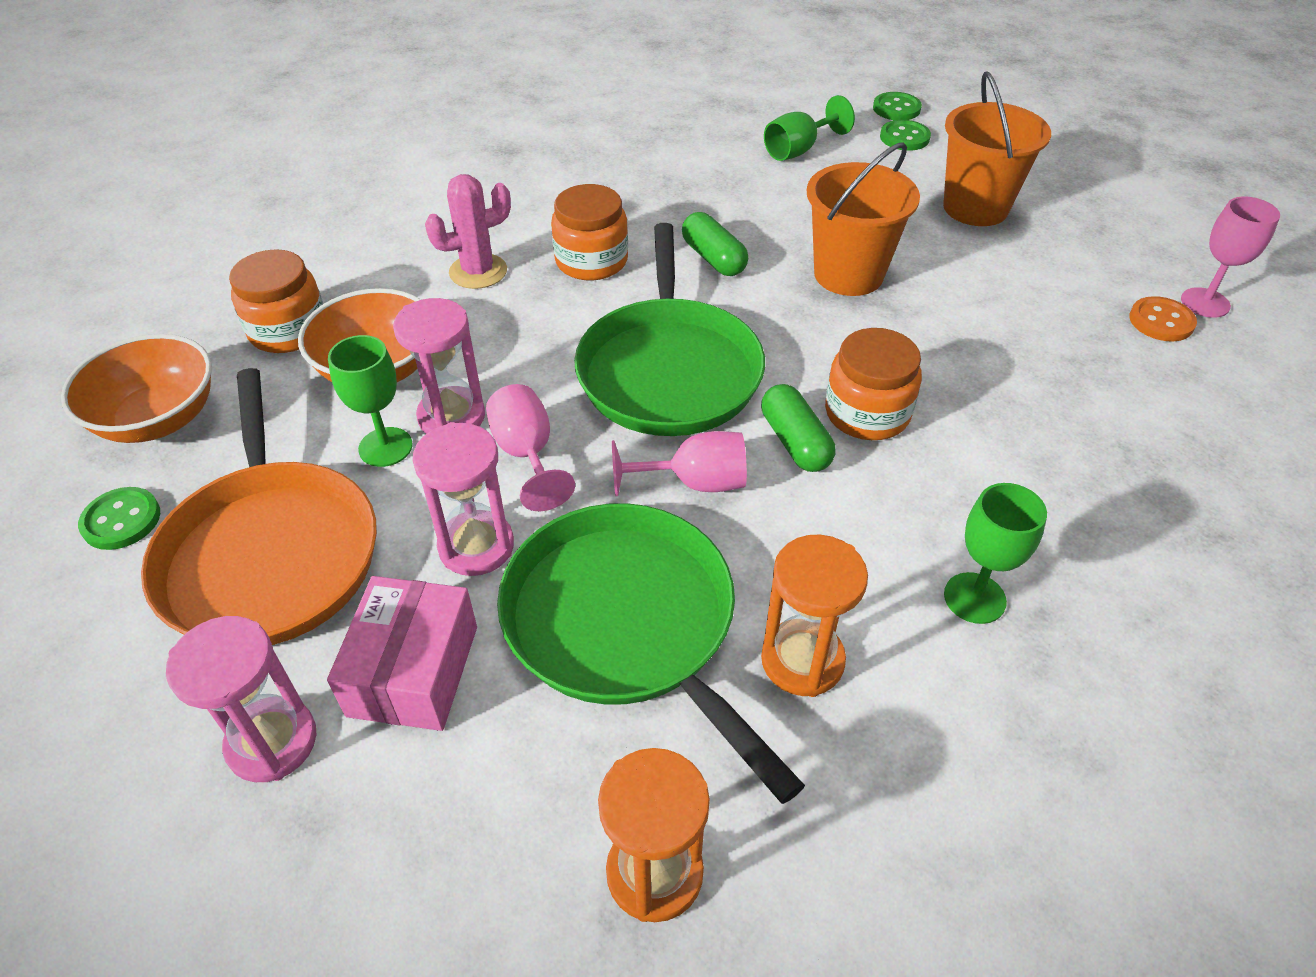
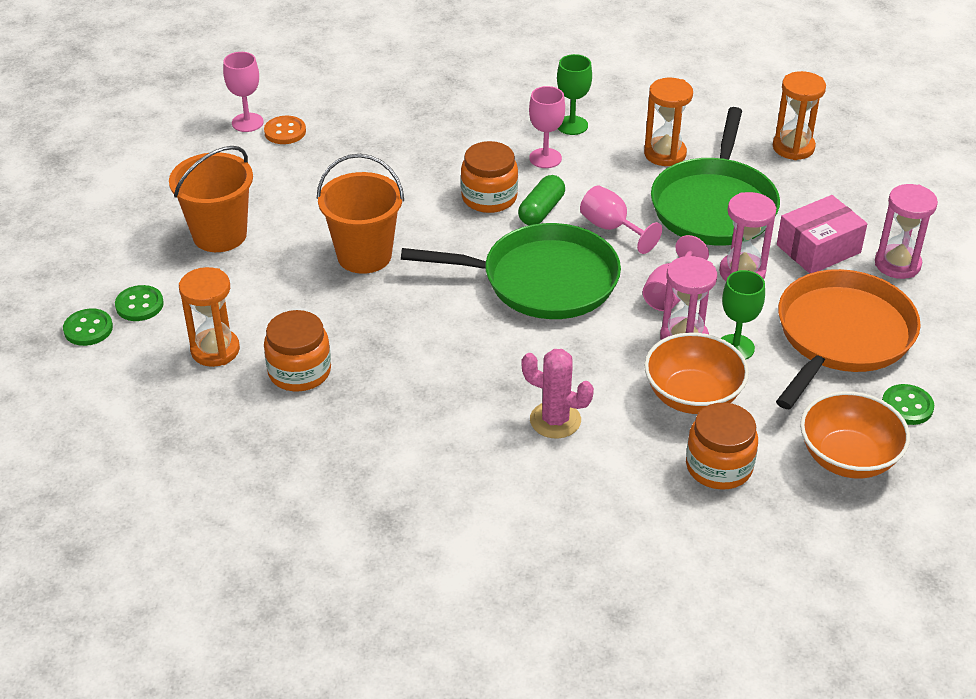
camera: 130 degrees left, 5 degrees down
orange jar [551,184,628,280] -> orange jar moved to [264,310,331,391]
green pan [574,223,765,436] -> green pan turned 45 degrees clockwise [401,223,621,319]
green capsule [682,212,748,276] -> none
green goblet [764,95,855,161] -> orange hourglass [179,267,240,367]
none -> pink goblet [529,86,565,168]

